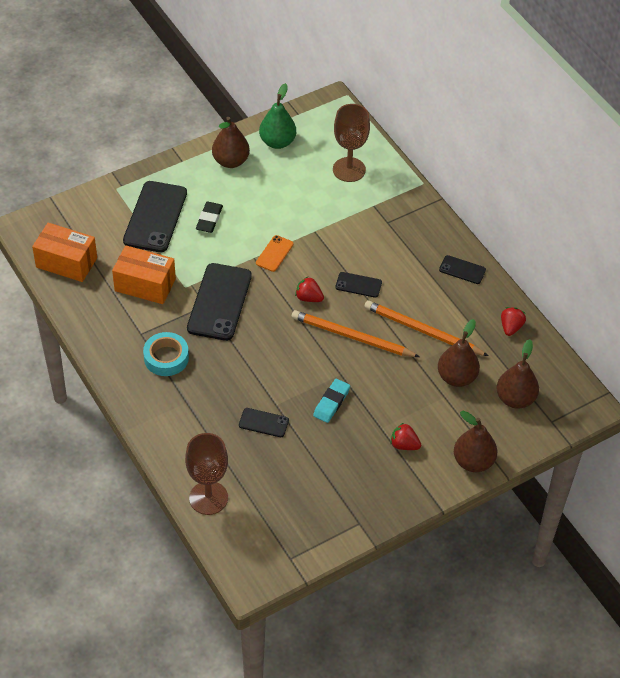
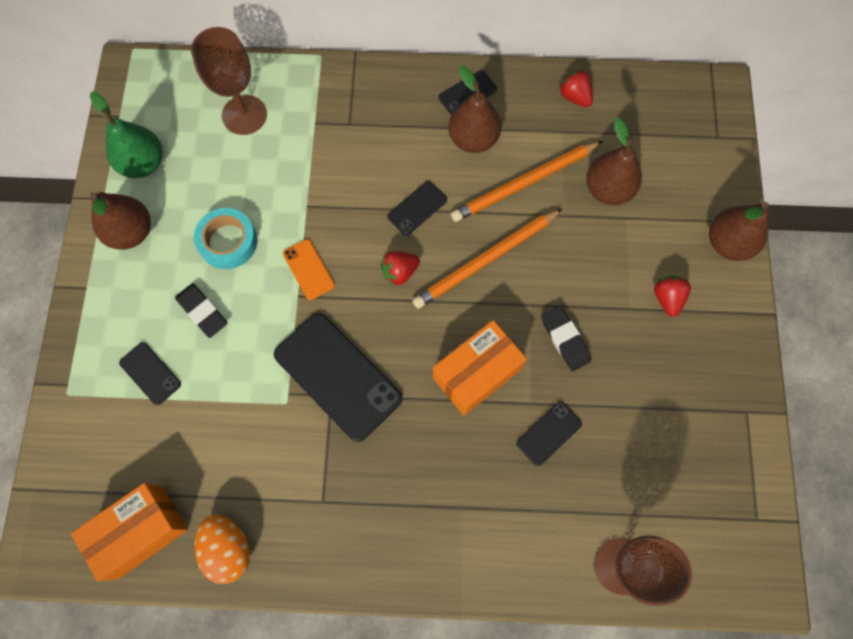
camera: 55 degrees left, 20 degrees up
orange box [112,245,176,304] -> orange box moved to [433,320,527,416]
black phone [123,181,187,252] -> black phone [119,342,181,405], size x0.49
turquoise tape [143,332,189,376] -> turquoise tape moved to [194,208,257,269]
turquoise eraser [313,379,350,423] -> black eraser [541,306,591,371]
red strawberry [390,423,421,450] -> red strawberry turned 120 degrees clockwise [654,275,691,317]
brown pear [497,339,539,409] -> brown pear moved to [448,66,501,153]
none -> orange egg [195,515,250,584]

